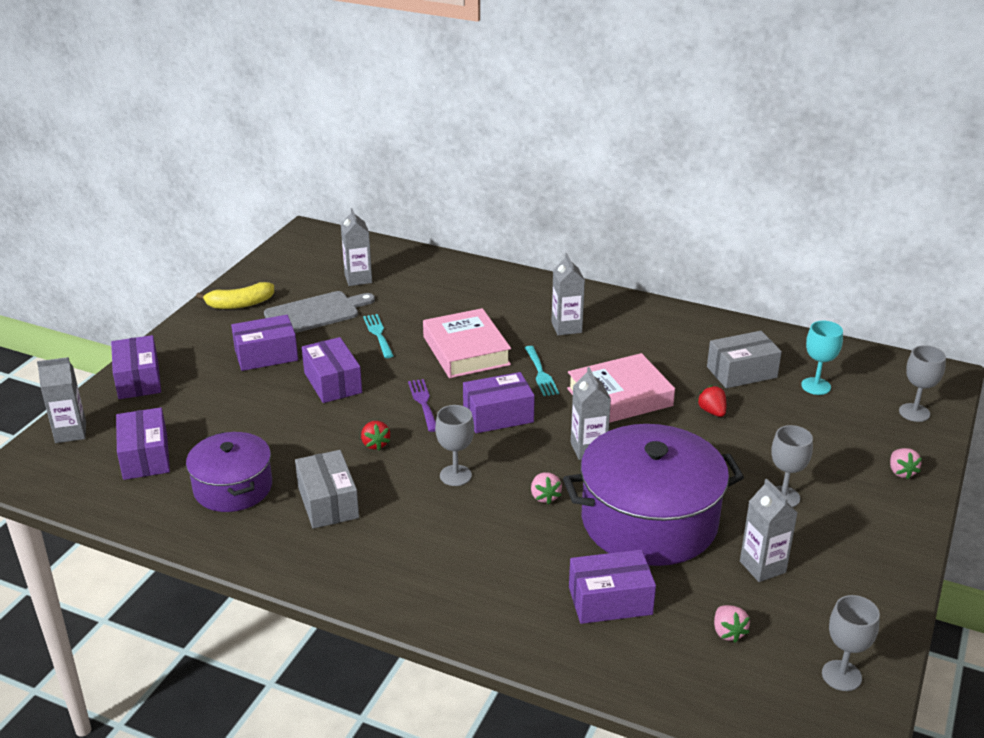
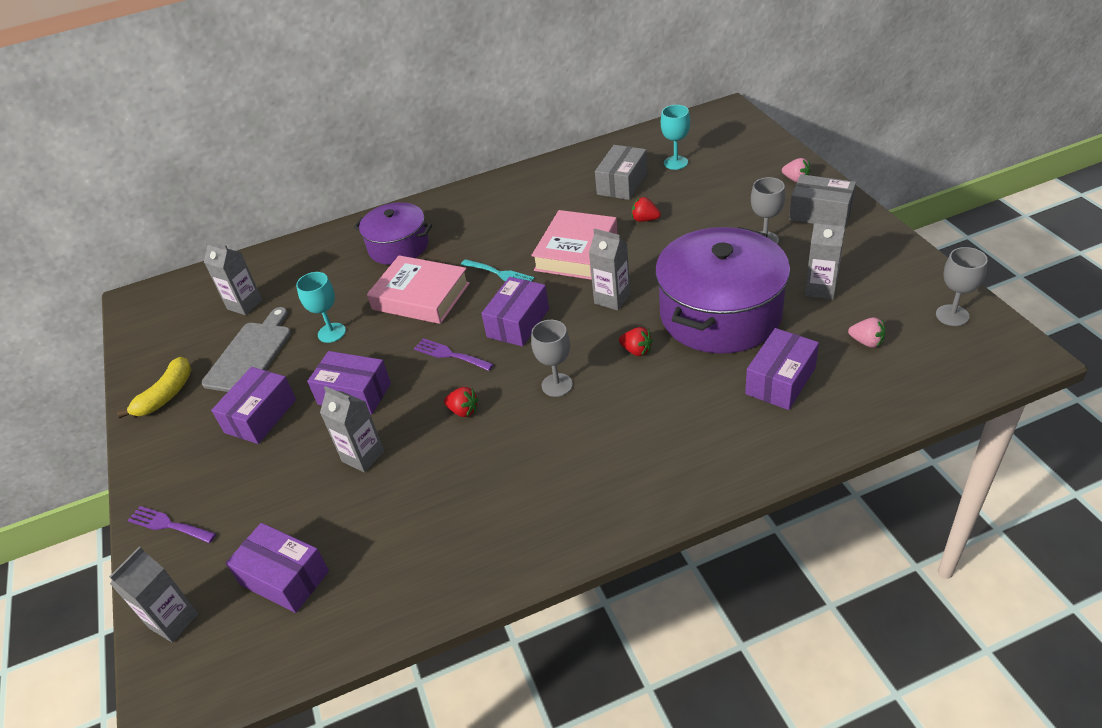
camera: 40 degrees left, 10 degrees up
purple box [111,335,161,399] -> purple fork [128,506,216,543]
purple pot [186,432,272,512] -> purple pot moved to [354,202,432,265]
grey box [295,450,359,529] -> grey box moved to [789,174,856,227]
turquoise fork [363,314,393,358] -> turquoise goblet [296,272,346,343]
pink strawberry [531,473,562,504] -> red strawberry [619,327,653,356]
grey carton [551,253,585,336] -> grey carton moved to [320,386,384,473]
grey goblet [899,345,946,422] -> none

